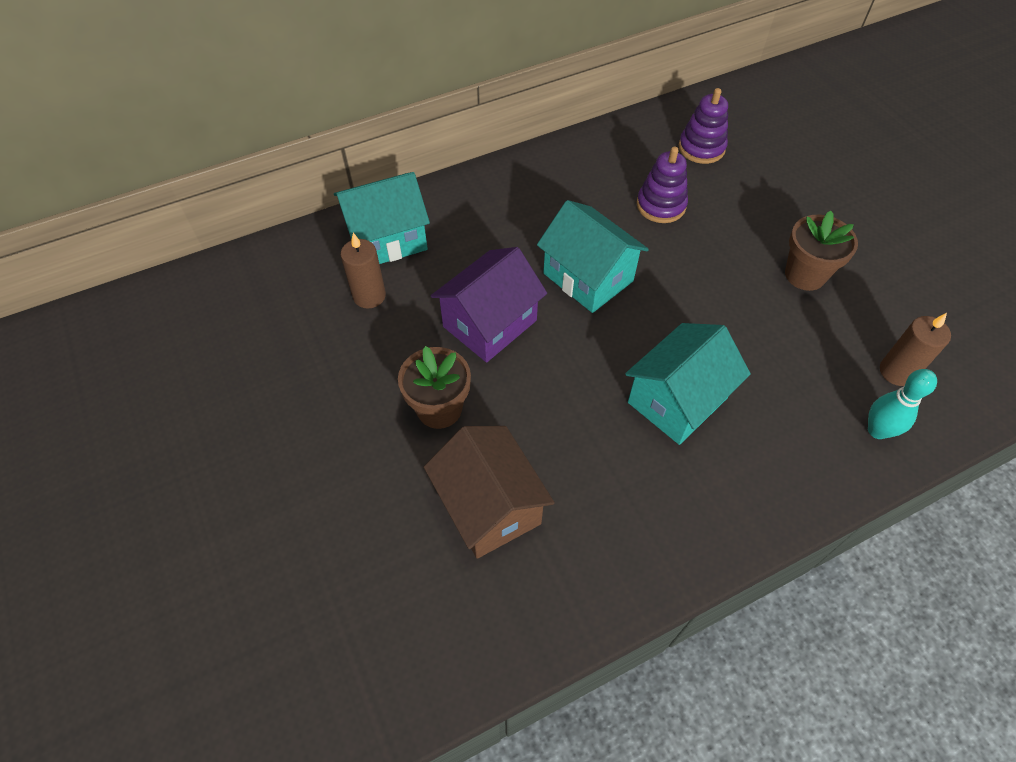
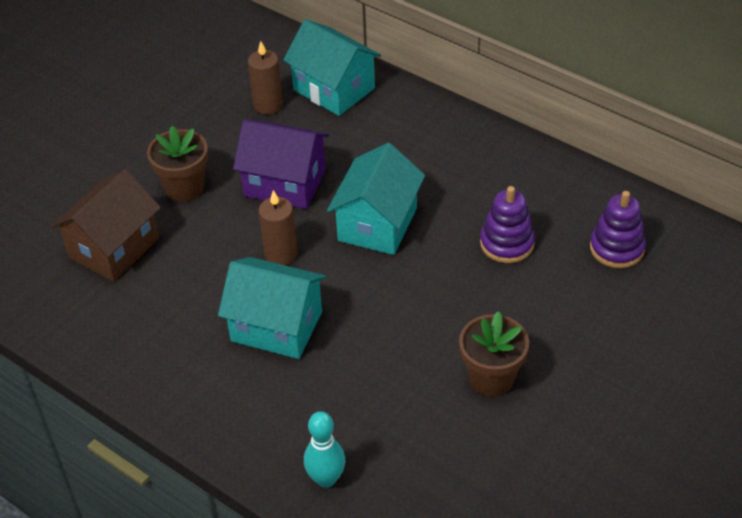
camera: 65 degrees right, 10 degrees down
brown candle [880,313,951,386] -> brown candle moved to [258,190,297,265]

